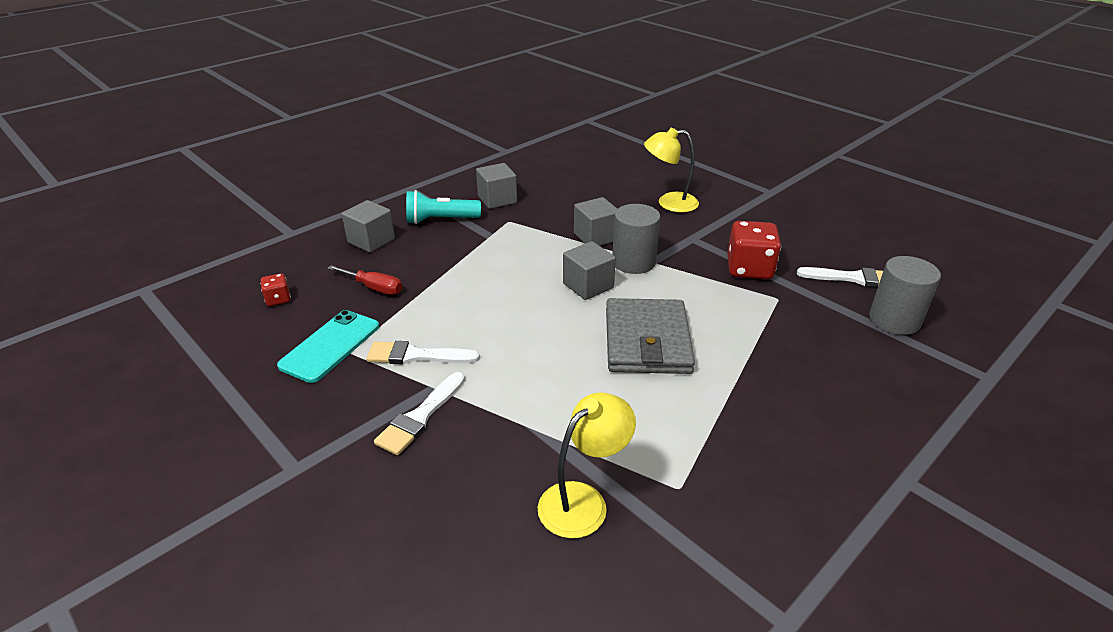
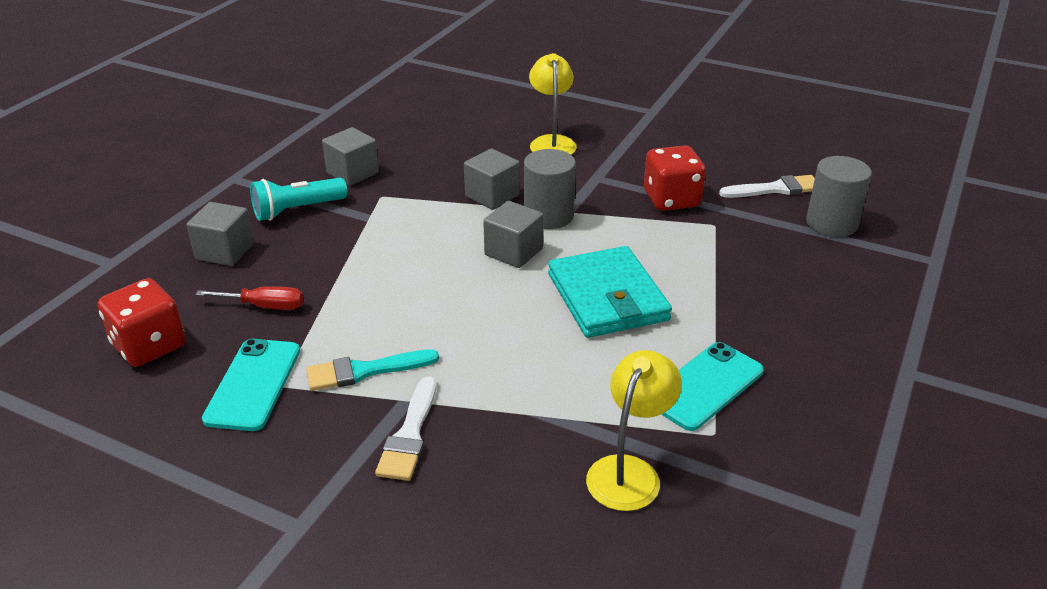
camera: 20 degrees left, 0 degrees up
red dice [260,273,291,306] -> red dice [98,278,186,367], size x1.99
white brush [366,341,480,364] -> turquoise brush [306,349,439,391]
grey wallet [606,298,695,374] -> turquoise wallet [548,246,672,338]
yellow lamp [644,128,699,213] -> yellow lamp turned 105 degrees clockwise [529,53,577,155]
none -> turquoise phone [661,342,764,431]

